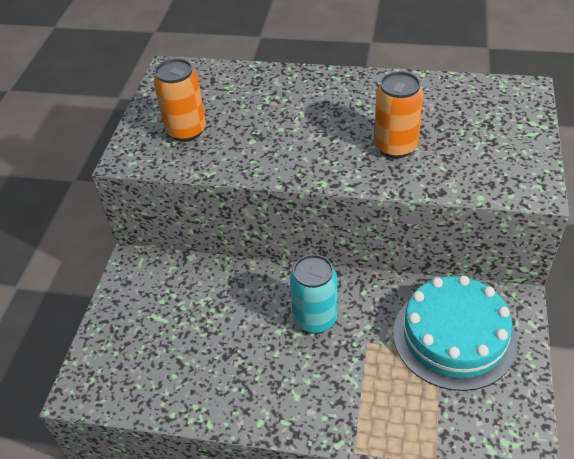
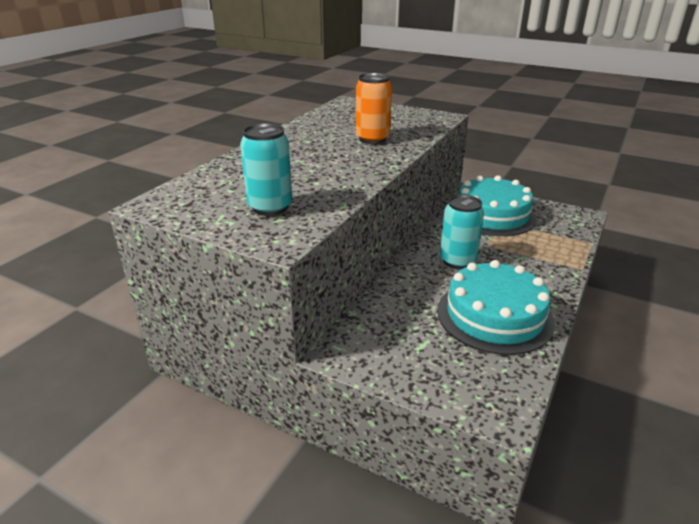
camera: 75 degrees left, 15 degrees down
orange can [154,58,206,142] -> turquoise can [240,123,292,216]
none -> turquoise cake [437,260,555,355]

